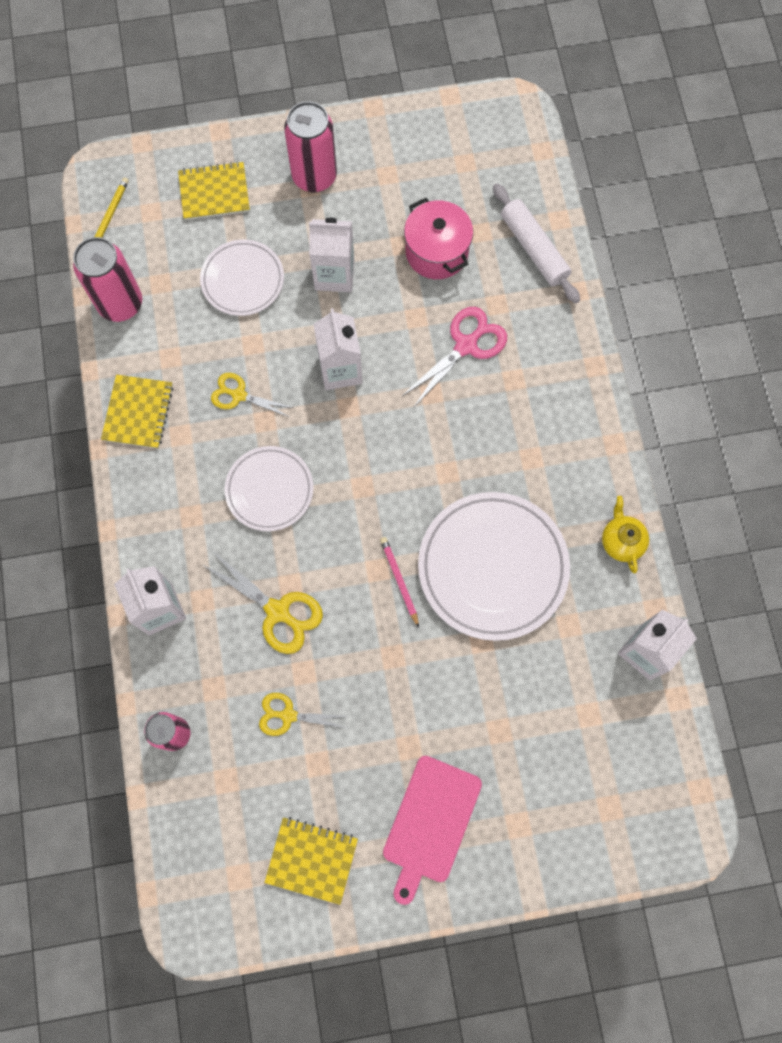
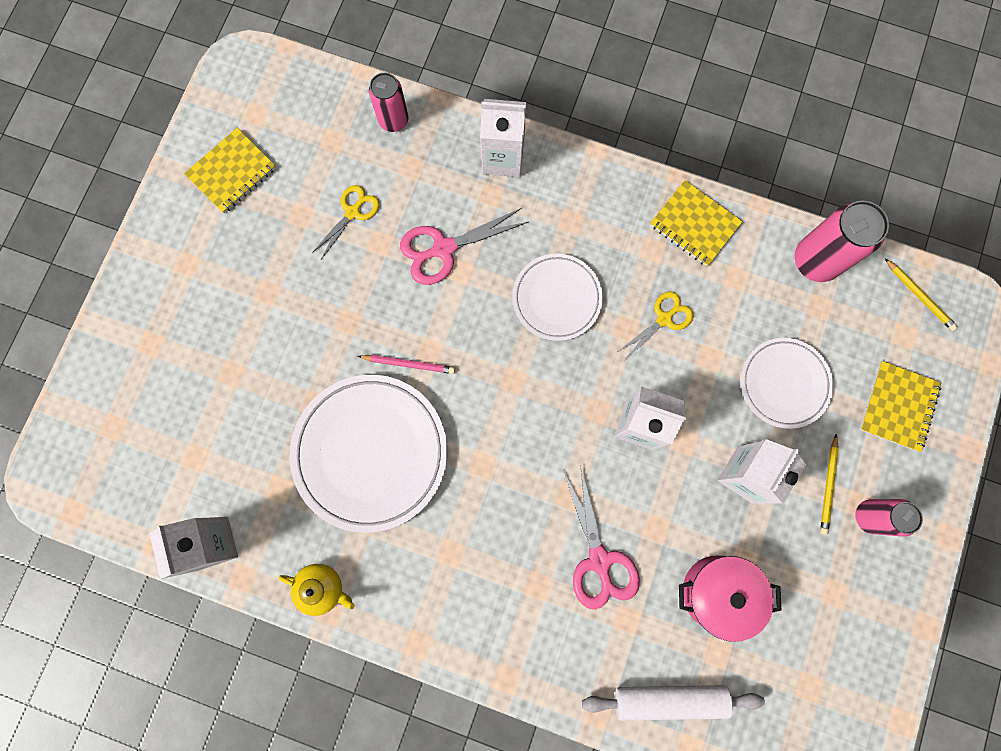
camera: 120 degrees right, 5 degrees up
yellow scissors [201,553,323,654] -> pink scissors [400,208,528,285]
pink can [284,101,337,193] -> pink can [855,499,923,537], size x0.64
pink cutting board [383,756,482,905] -> none
none -> yellow pencil [820,434,839,535]

